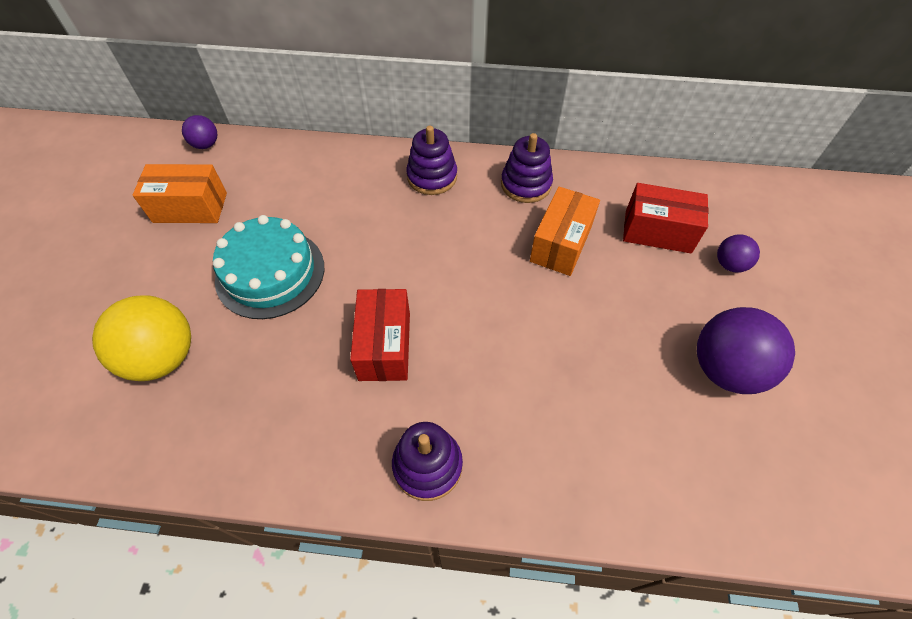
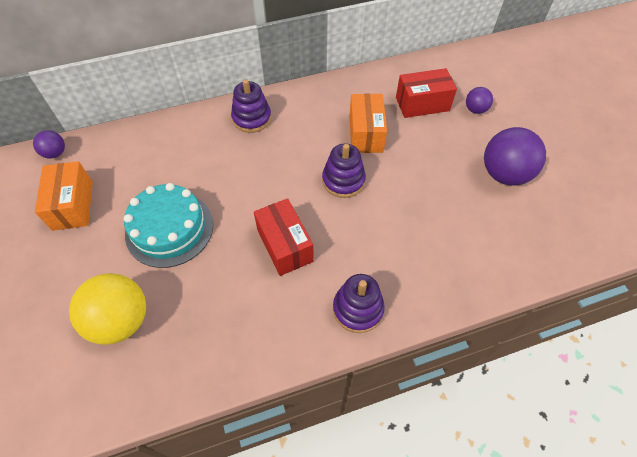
camera: 25 degrees left, 0 degrees up
orange box [133,164,227,223] -> orange box turned 75 degrees counterclockwise [35,161,93,231]
purple stacking toy [501,133,553,203] -> purple stacking toy moved to [322,144,366,198]

